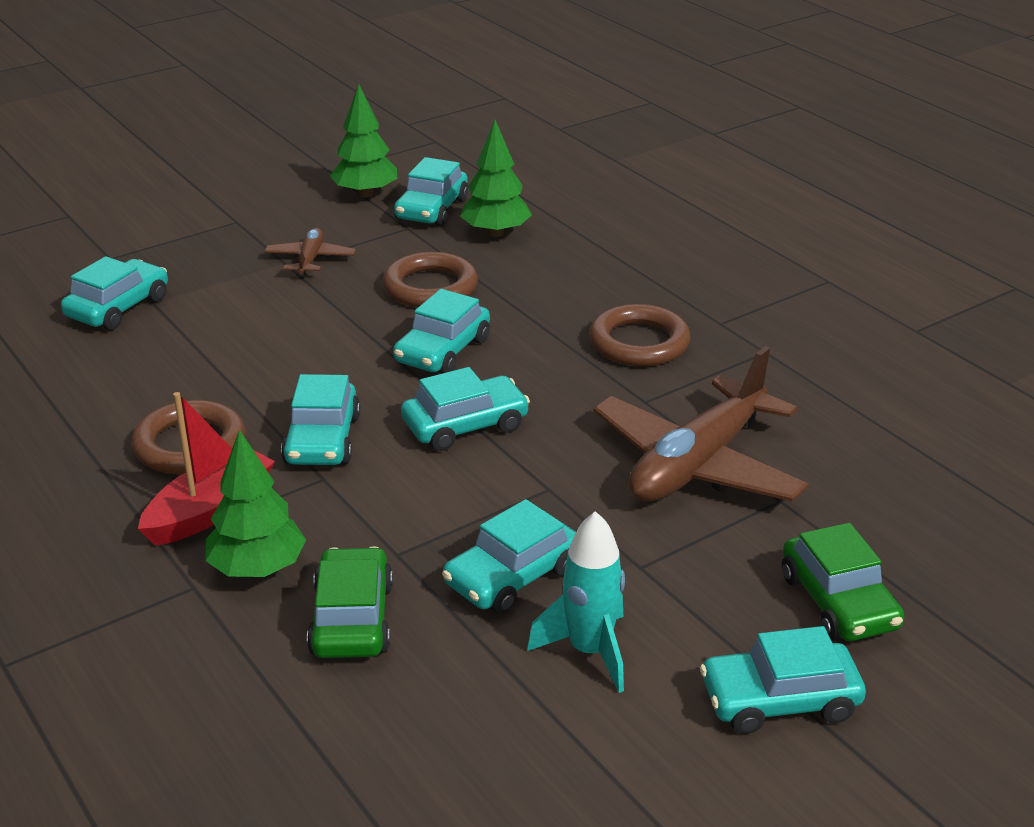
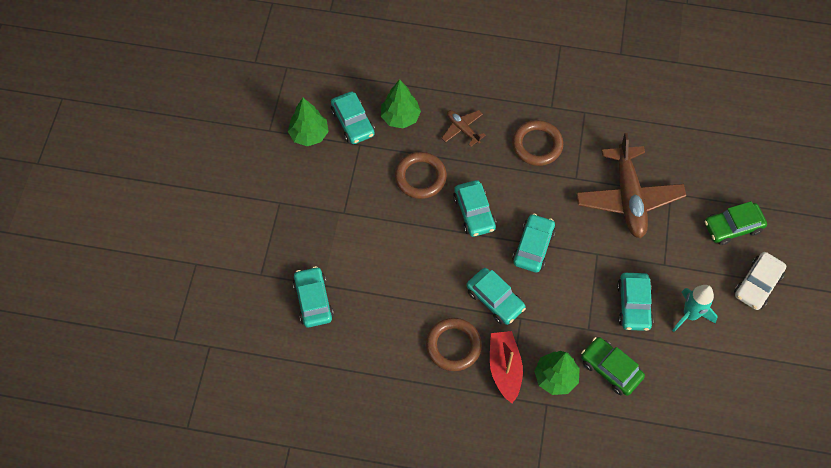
camera: 45 degrees left, 30 degrees up
brown plane [264,228,356,278] -> brown plane moved to [442,110,486,147]
turquoise car [700,626,866,734] -> white car [734,252,786,310]
green car [782,523,904,641] -> green car turned 135 degrees clockwise [705,201,767,245]

